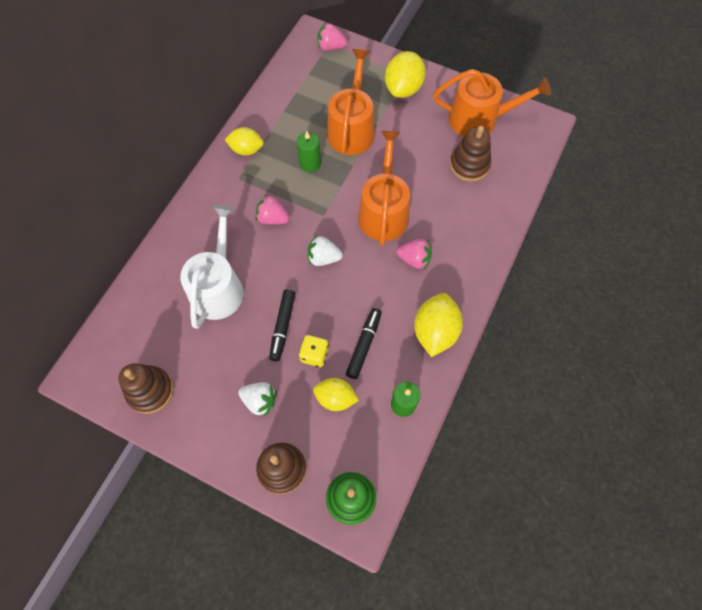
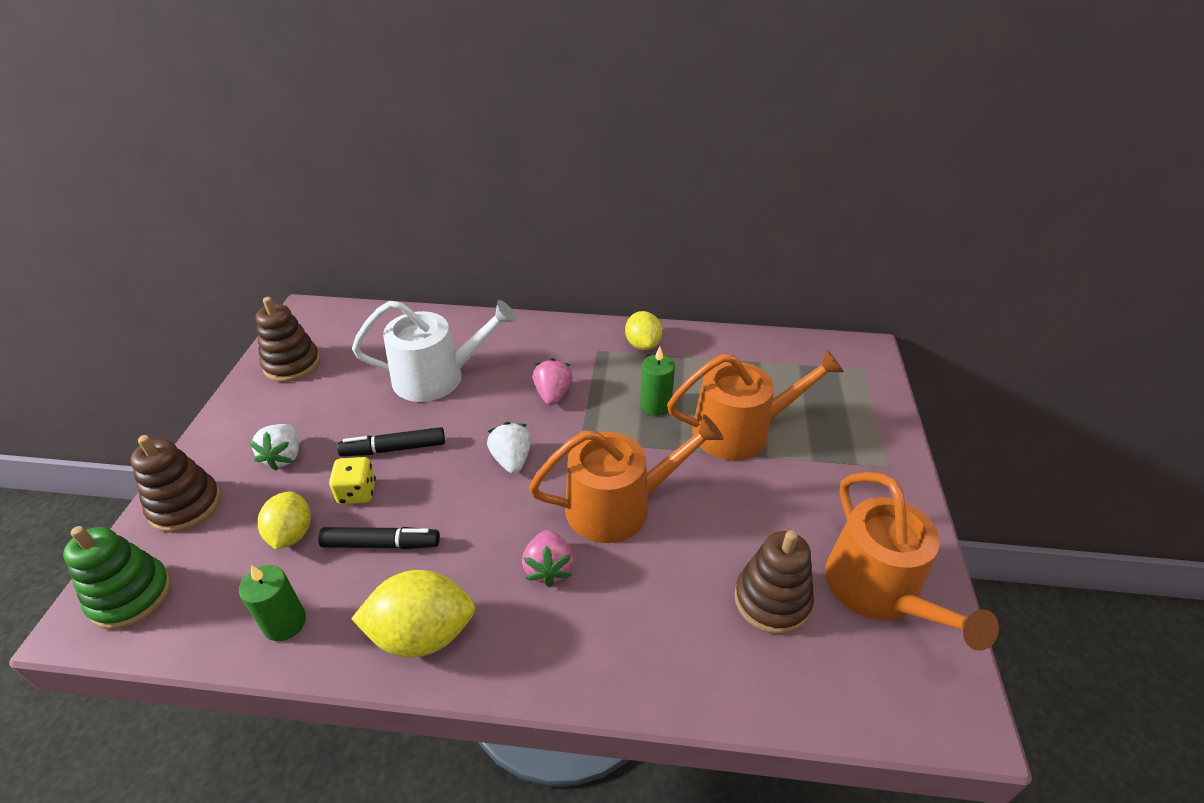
camera: 70 degrees right, 25 degrees down
pink strawberry [318,23,347,51] -> none
yellow lemon [385,51,426,98] -> none

